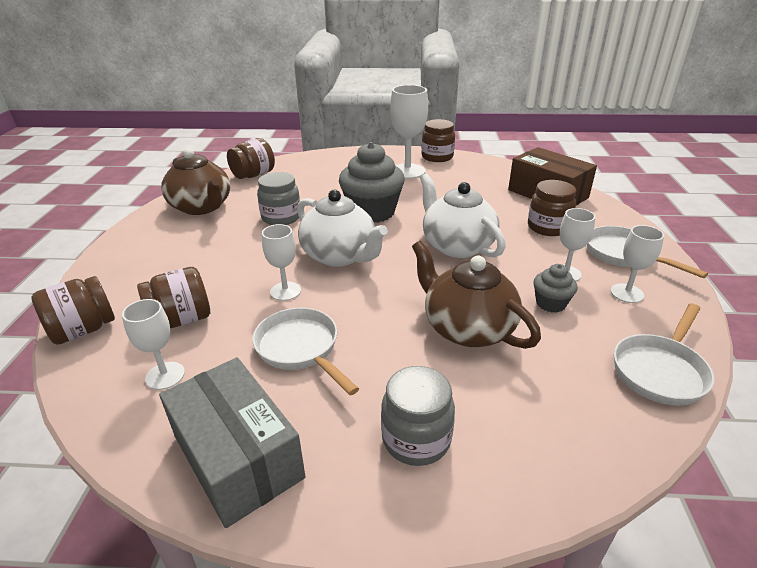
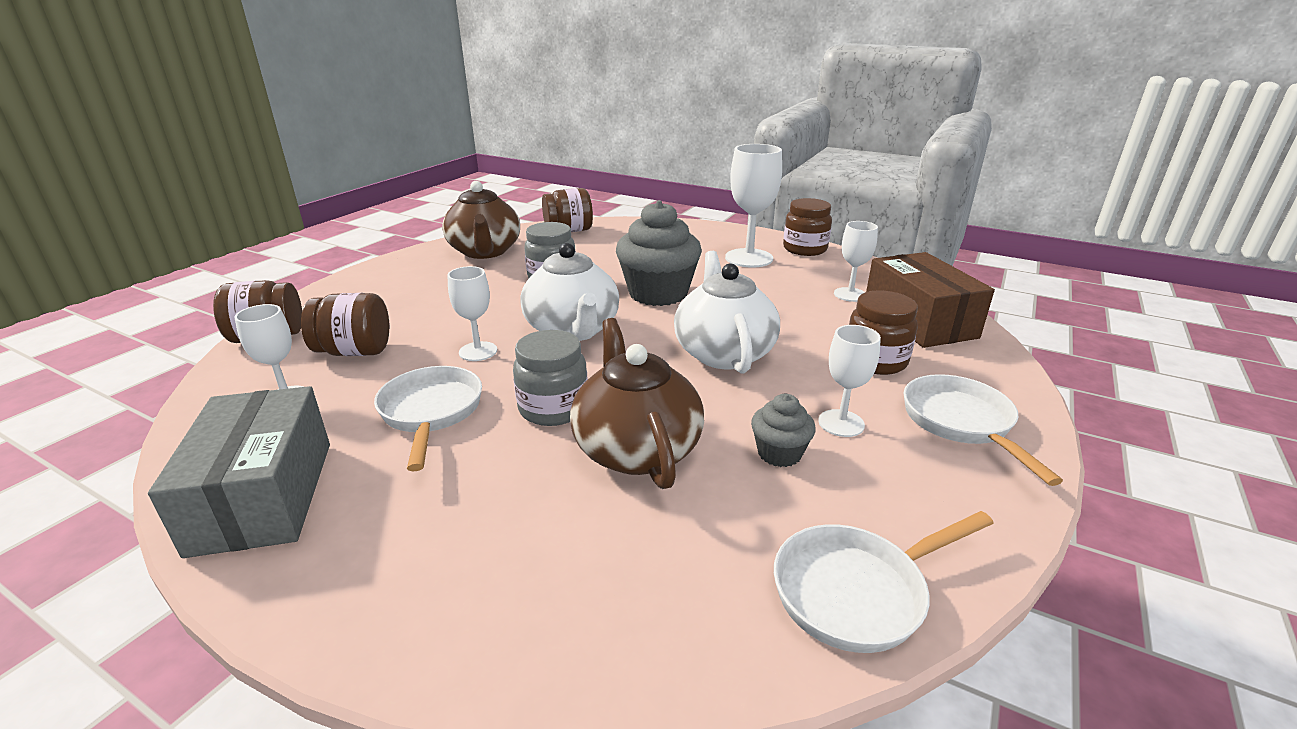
camera: 25 degrees right, 5 degrees down
grey jar [381,366,455,466] -> grey jar moved to [513,330,588,426]
white goblet [610,225,664,303] -> white goblet moved to [834,221,878,302]

